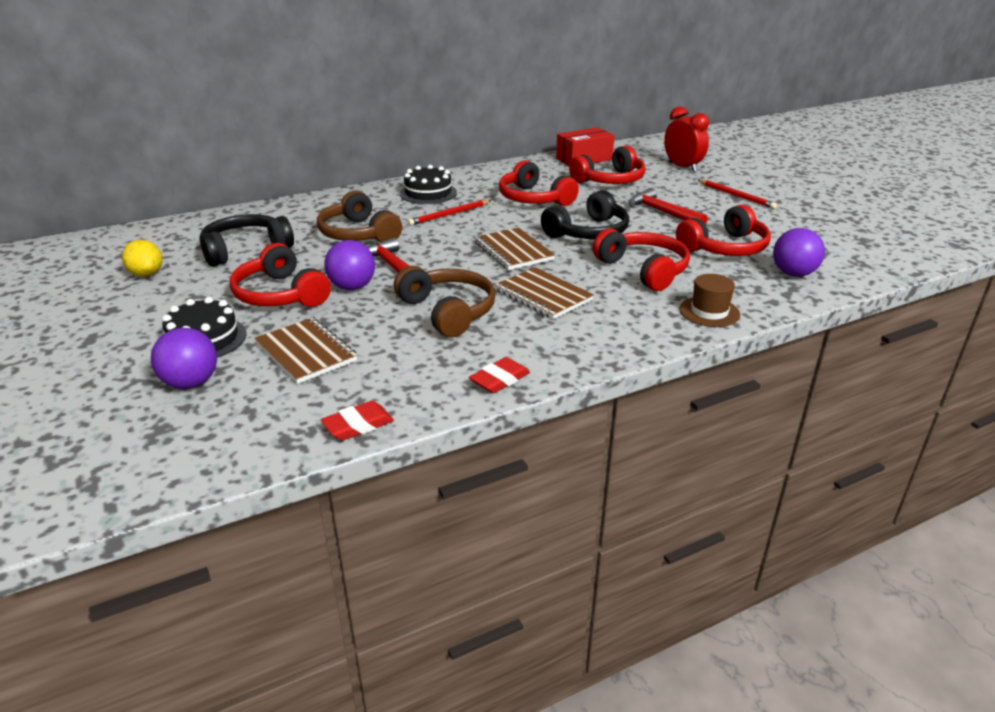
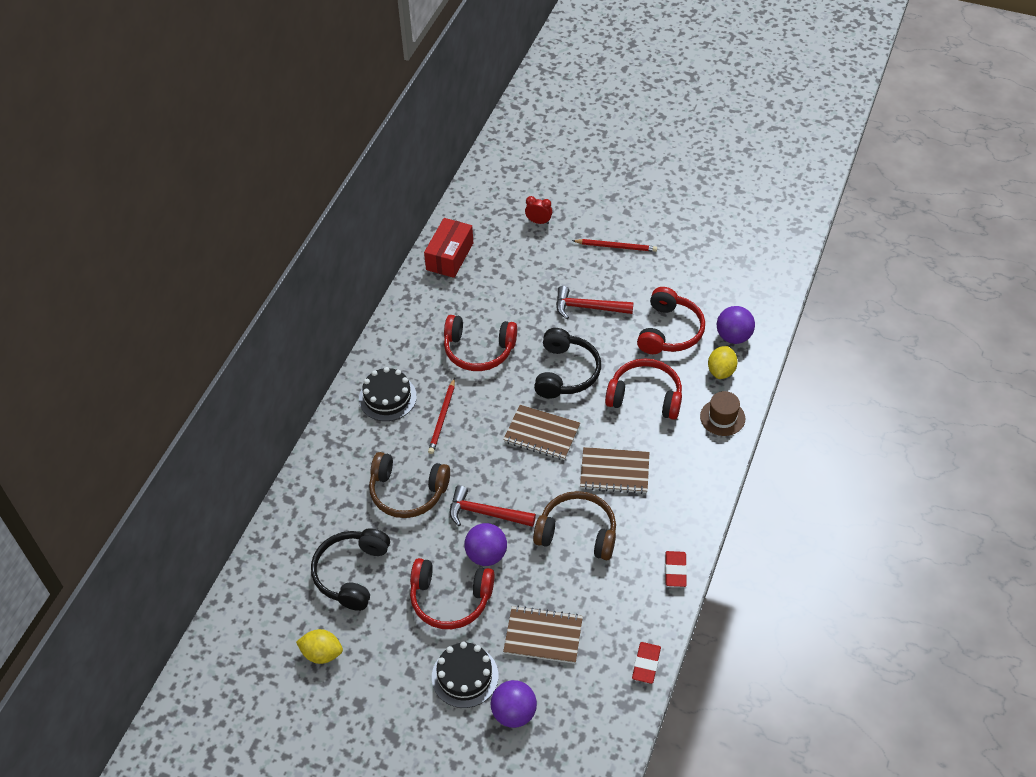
camera: 40 degrees left, 20 degrees up
red headphones [569,145,646,184] -> none
red clock [664,106,709,172] -> red clock [525,196,552,224], size x0.57
none -> yellow lemon [708,346,738,379]

